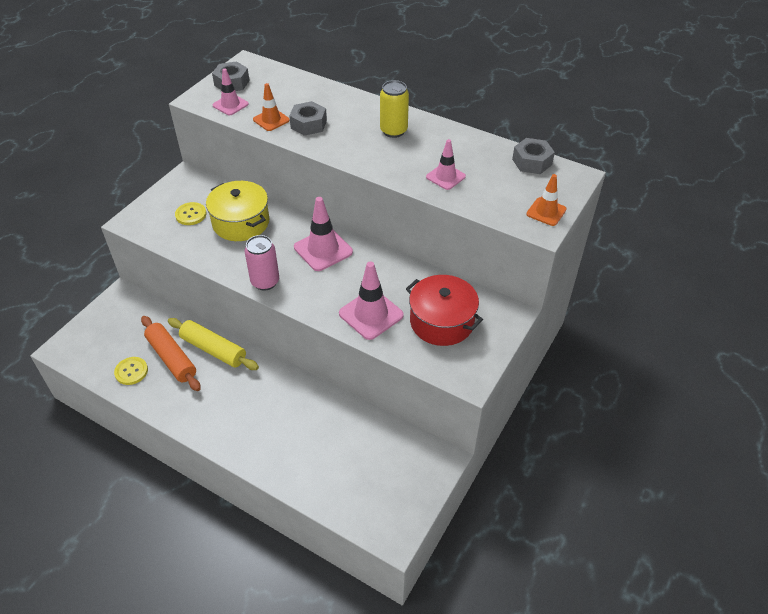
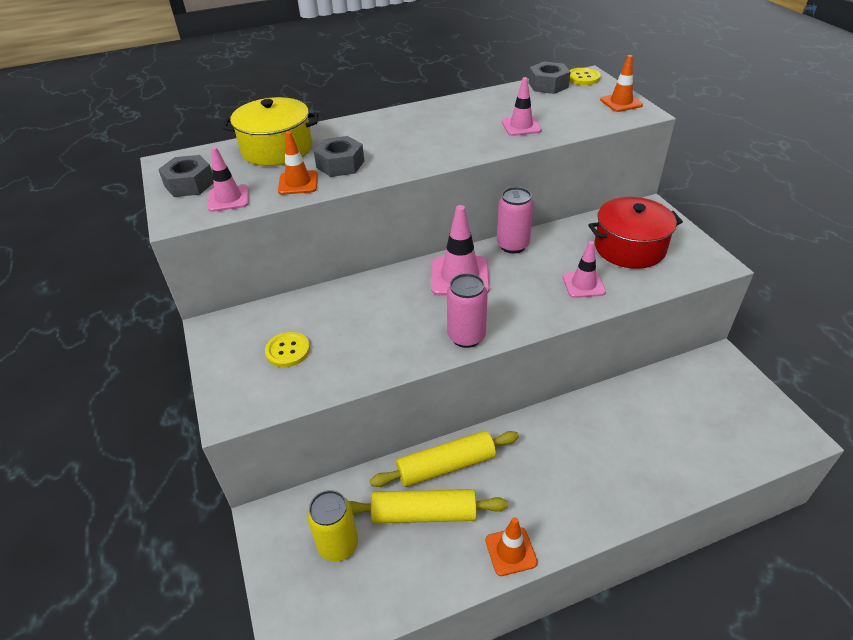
camera: 50 degrees left, 5 degrees down
yellow button [114,357,148,385] -> yellow button moved to [569,68,601,85]
orange rolling pin [141,316,201,391] -> yellow rolling pin [349,489,508,523]
yellow pot [206,181,269,241] -> yellow pot moved to [222,97,318,166]
pink traffic cone [339,262,404,340] -> pink traffic cone [563,241,606,298], size x0.63
yellow can [380,80,409,138] -> yellow can moved to [307,490,358,562]
none -> orange traffic cone [485,517,538,576]
none -> pink can [497,187,534,254]

